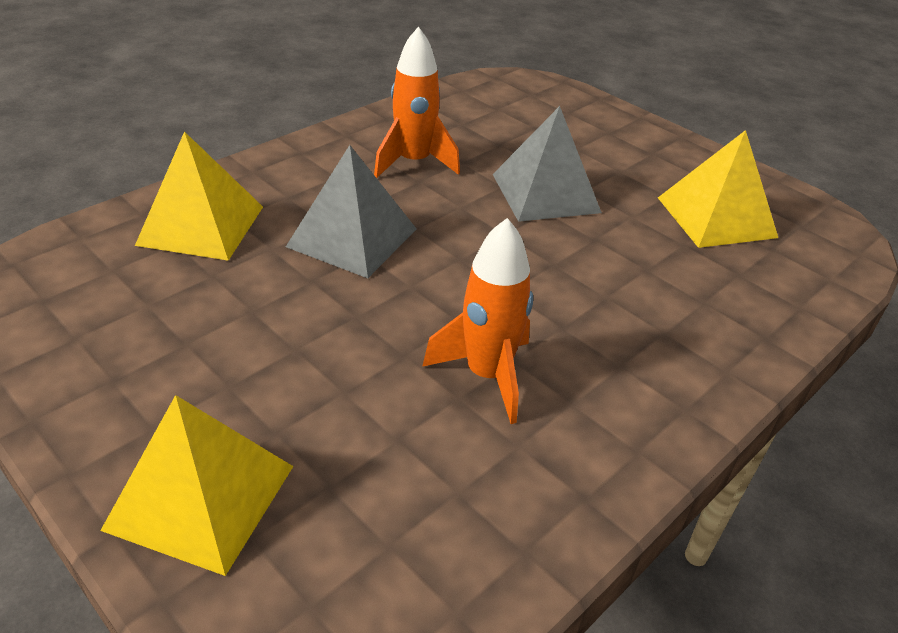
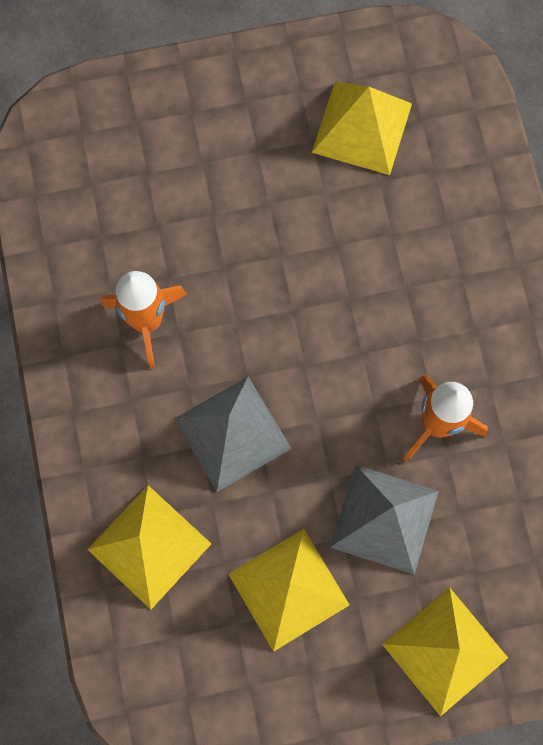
camera: 55 degrees left, 35 degrees up
grey pyramid [493,106,602,222] -> grey pyramid moved to [330,465,439,574]
none -> yellow pyramid [229,529,349,652]

